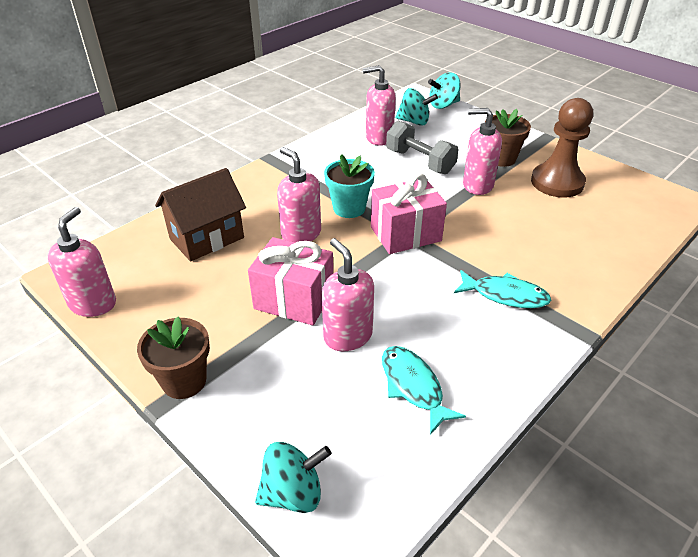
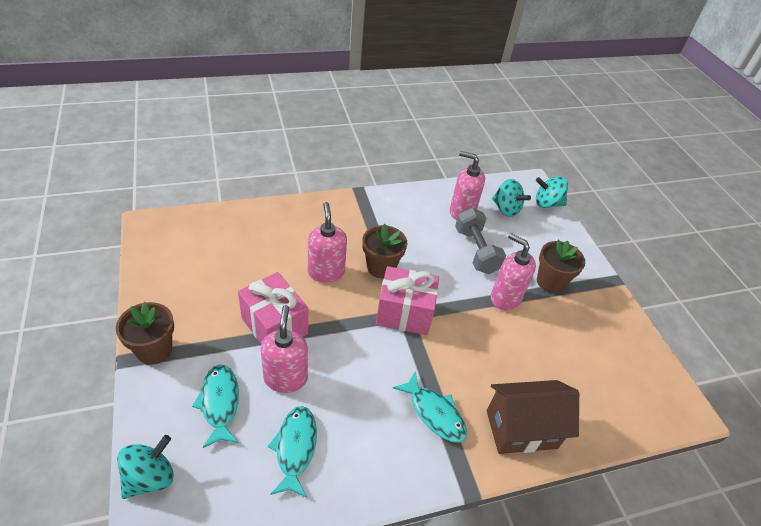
camera: 25 degrees right, 5 degrees up
pink soap dispenser [48,207,116,317] -> none
brown house [155,168,246,262] -> brown house moved to [487,380,579,454]
turquoise spinning top [255,442,331,513] -> turquoise spinning top turned 60 degrees counterclockwise [117,435,174,499]
turquoise flower pot [324,154,375,218] -> brown flower pot [362,224,407,278]
brown pawn [531,98,593,198] -> none
none -> turquoise fish [192,365,239,448]

